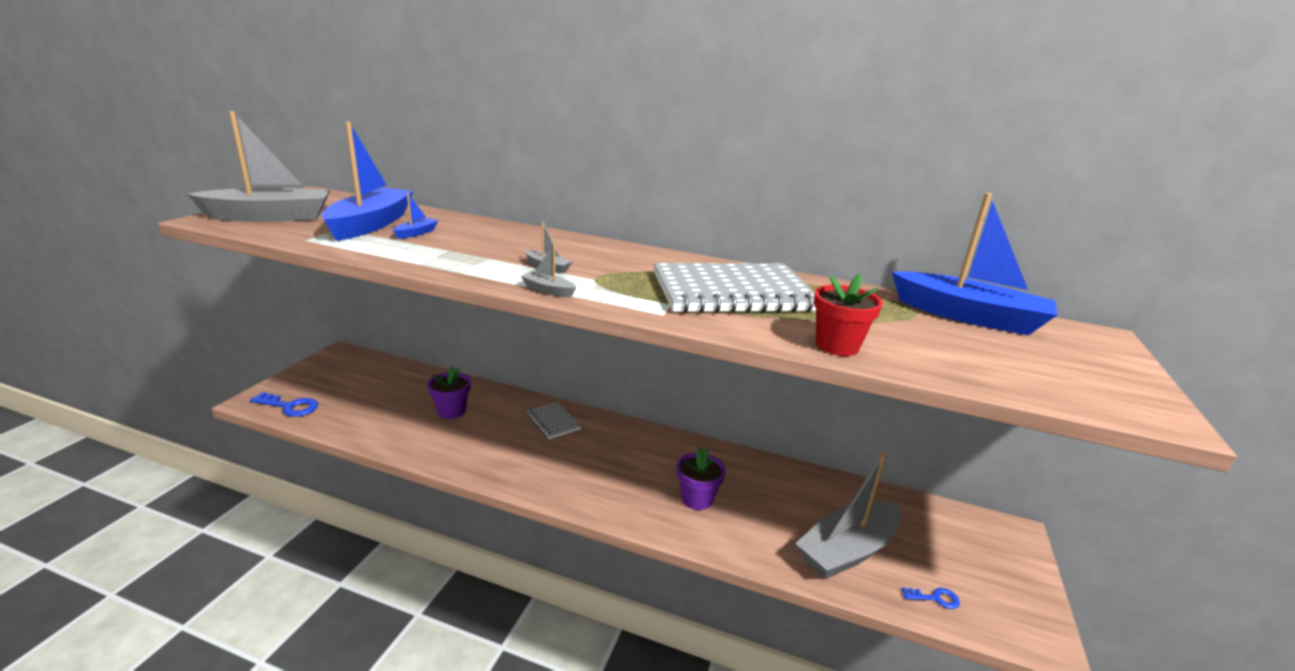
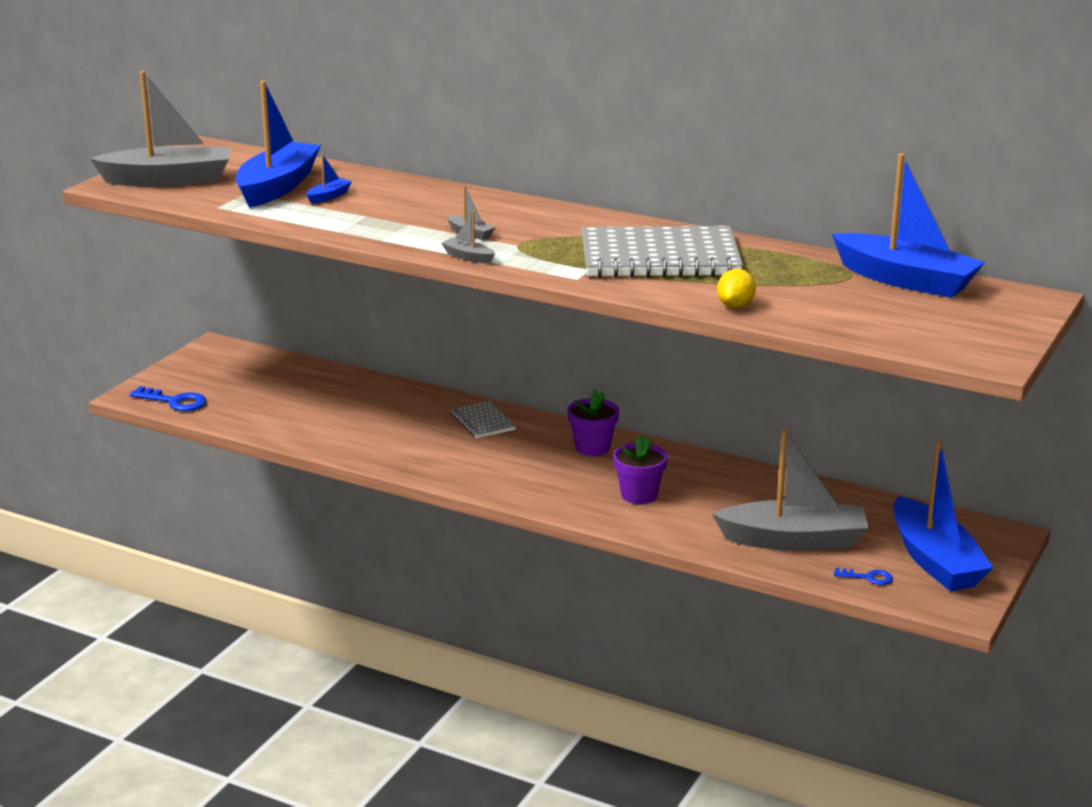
camera: 10 degrees right, 0 degrees up
purple flower pot [428,366,471,419] -> purple flower pot moved to [567,390,619,456]
grey boat [795,453,901,579] -> grey boat turned 150 degrees counterclockwise [712,429,868,551]
red flower pot [814,273,883,356] -> yellow lemon [717,269,756,308]
none -> blue boat [893,440,993,591]

